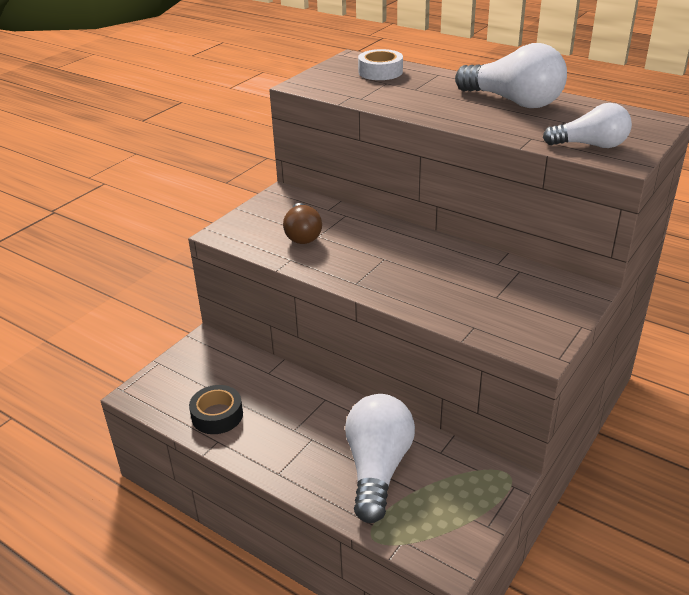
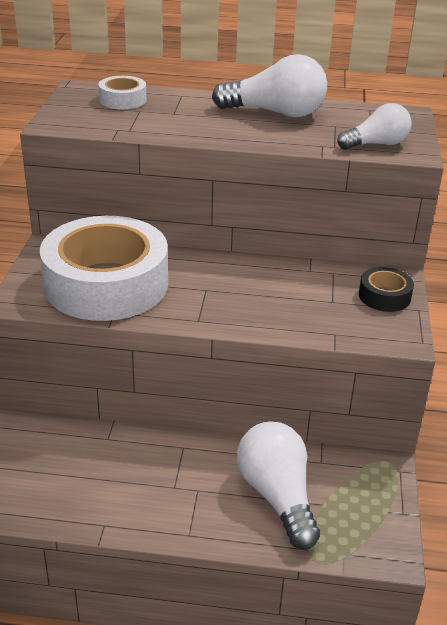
camera: 30 degrees left, 0 degrees up
black tape [189,385,243,434] -> black tape moved to [359,267,414,312]
brown light bulb [283,203,322,244] -> white tape [40,216,168,321]

